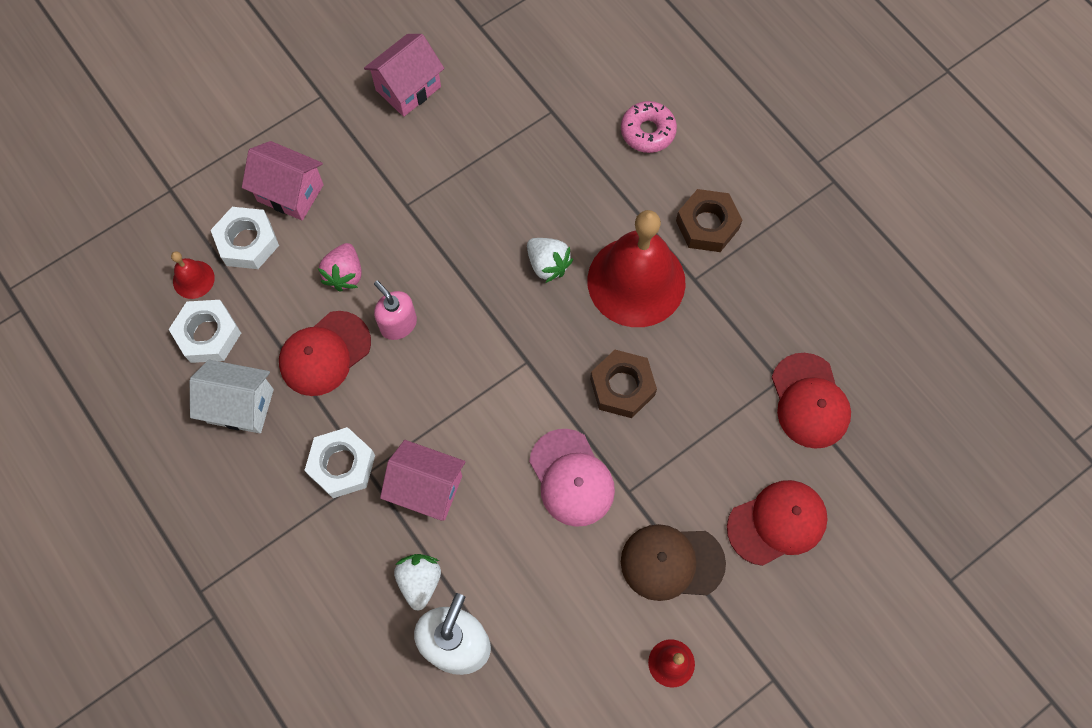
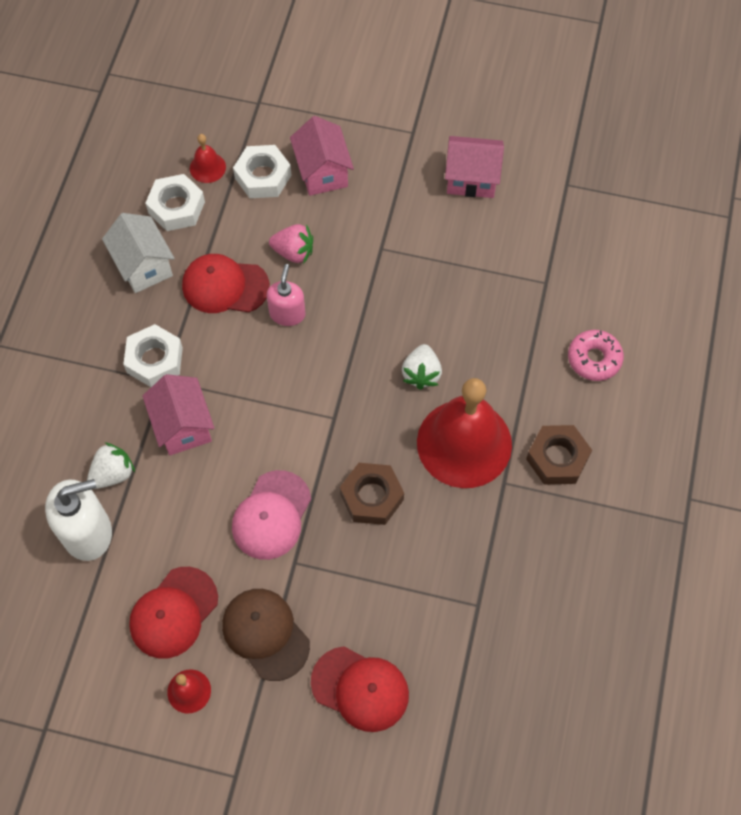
camera: 50 degrees right, 5 degrees down
pink strawberry [318,243,362,291] -> pink strawberry turned 135 degrees counterclockwise [269,224,313,264]
red cap [772,353,851,449] -> red cap moved to [129,567,218,658]

